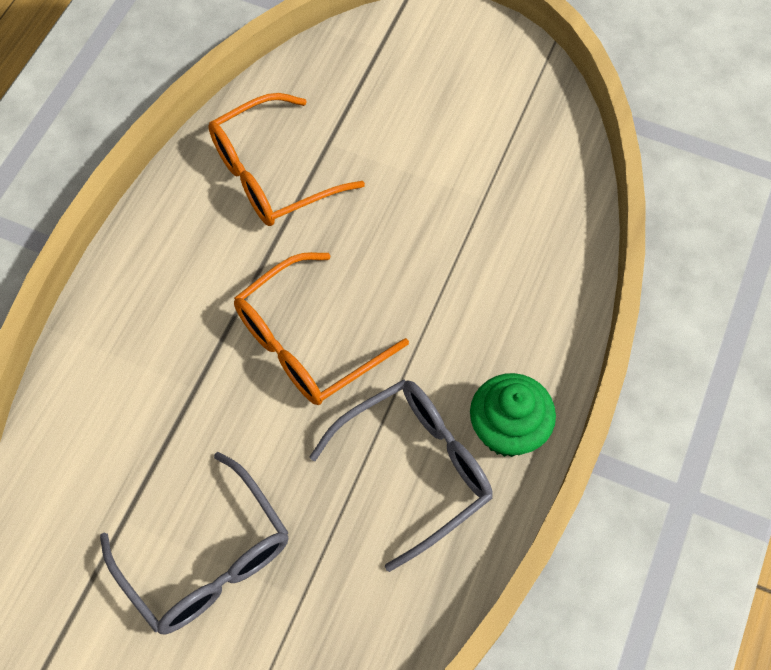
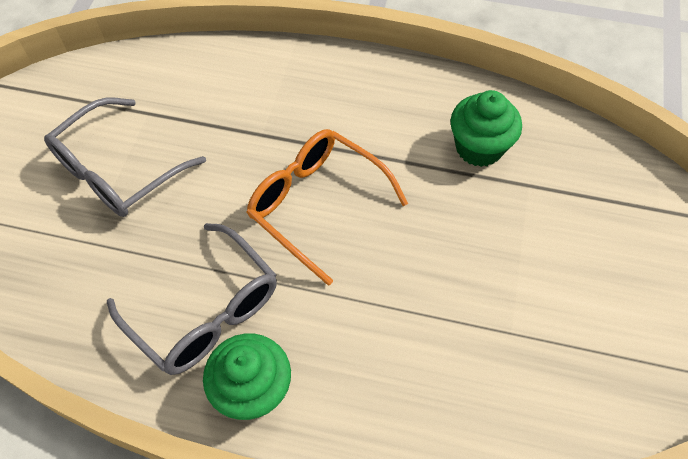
camera: 80 degrees right, 5 degrees down
orange glasses [208,93,365,226] -> green cupcake [451,90,522,167]

